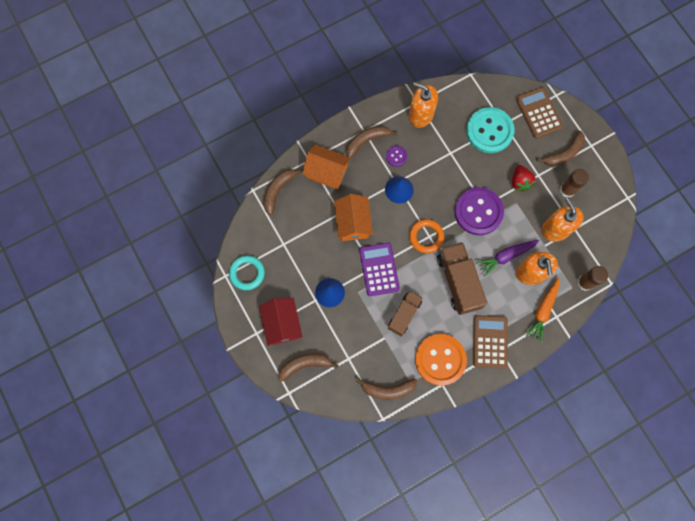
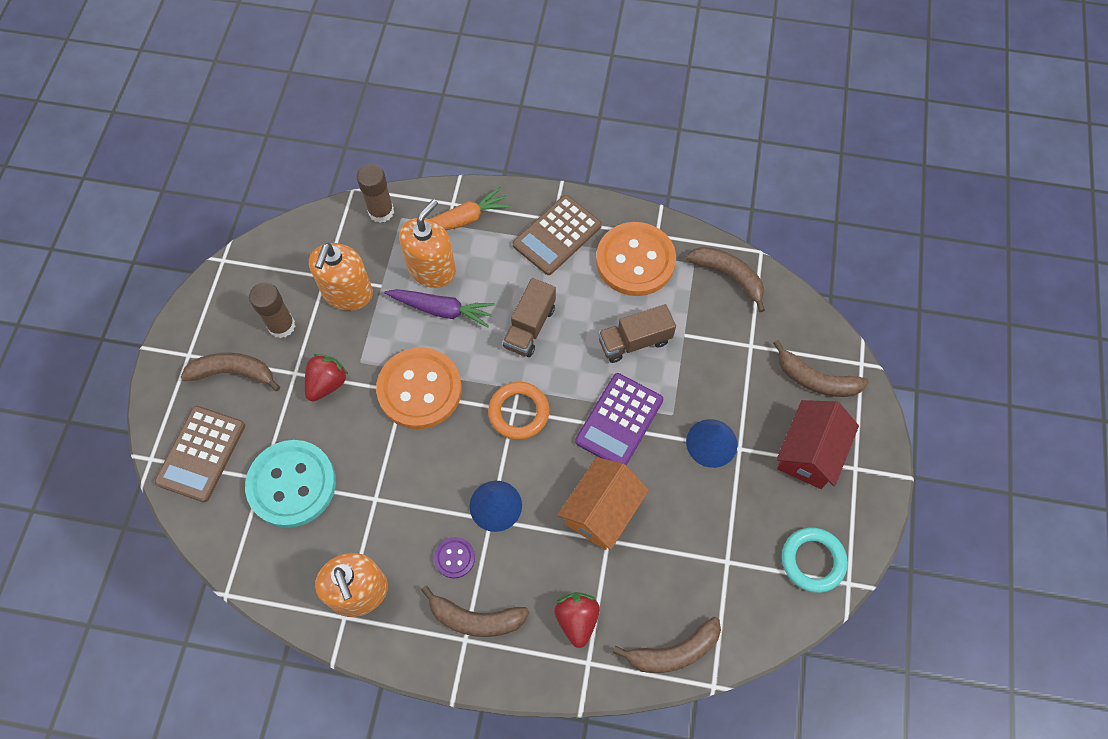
camera: 140 degrees left, 10 degrees down
orange house [302,145,351,190] -> red strawberry [554,592,600,648]
brown truck [437,242,487,315] -> brown truck [503,278,556,357], size x0.64
purple button [454,187,504,235] -> orange button [376,347,462,429]

